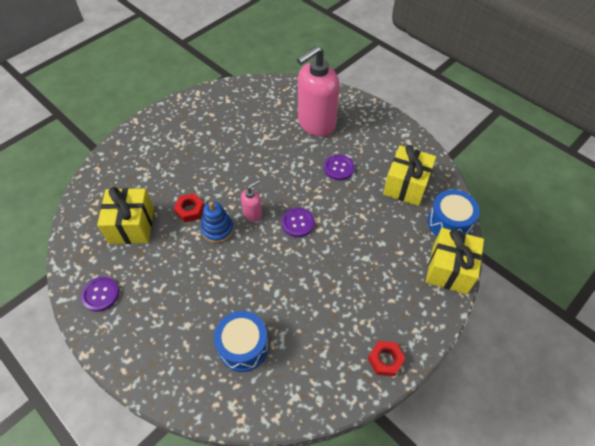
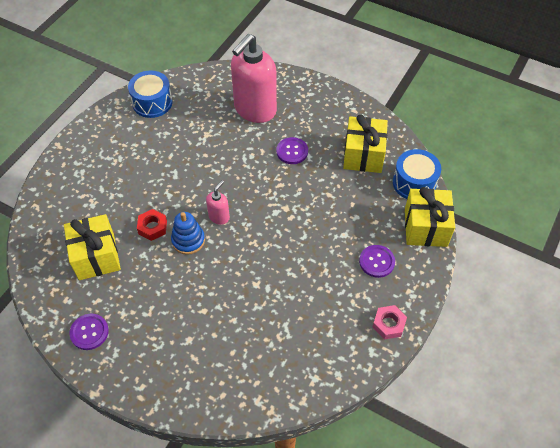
camera: 15 degrees left, 0 degrees up
blue drum [214,311,269,372] -> blue drum moved to [128,70,173,118]
purple button [282,208,314,237] -> purple button moved to [359,245,395,278]
red nut [368,341,405,376] -> pink nut [372,305,407,340]

